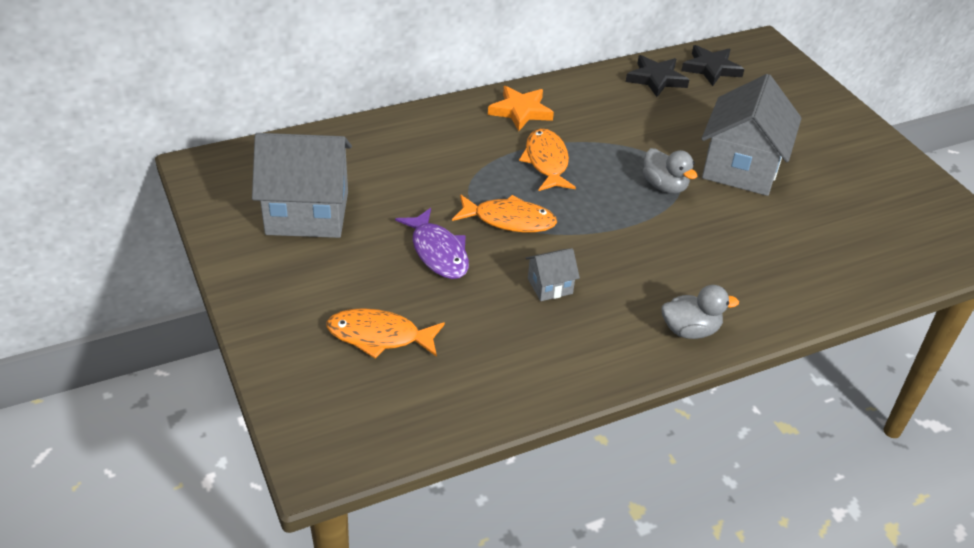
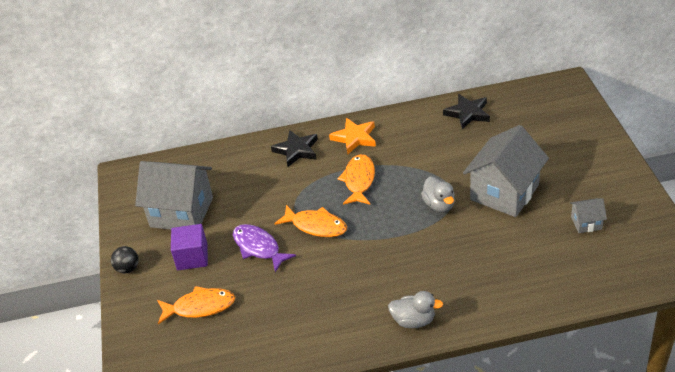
camera: 20 degrees right, 0 degrees up
orange fish [326,308,445,359] -> orange fish turned 150 degrees clockwise [157,286,235,324]
purple fish [395,208,469,279] -> purple fish turned 150 degrees clockwise [233,224,296,272]
grey house [526,248,580,301] -> grey house moved to [570,198,607,233]
black star [681,45,744,86] -> black star moved to [271,130,318,167]
none -> black ball [111,246,138,273]
none -> purple cube [171,224,208,270]

